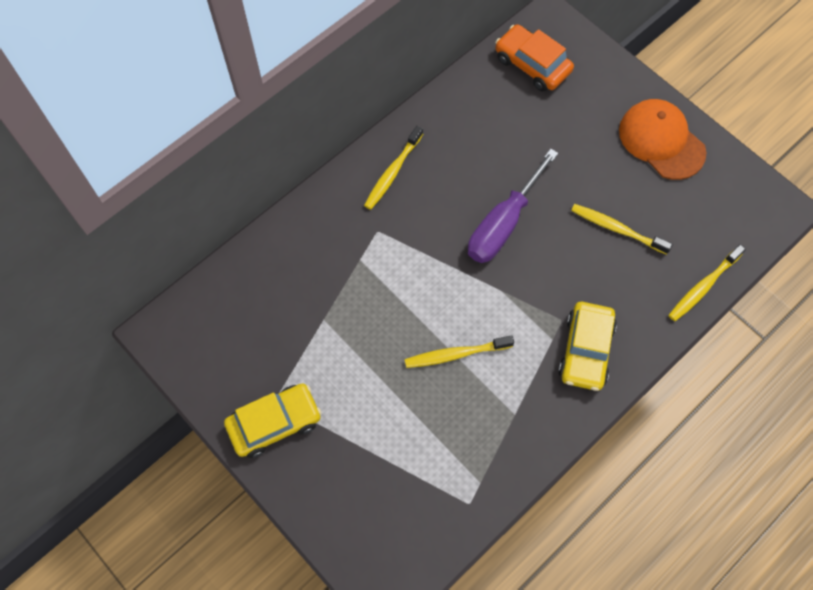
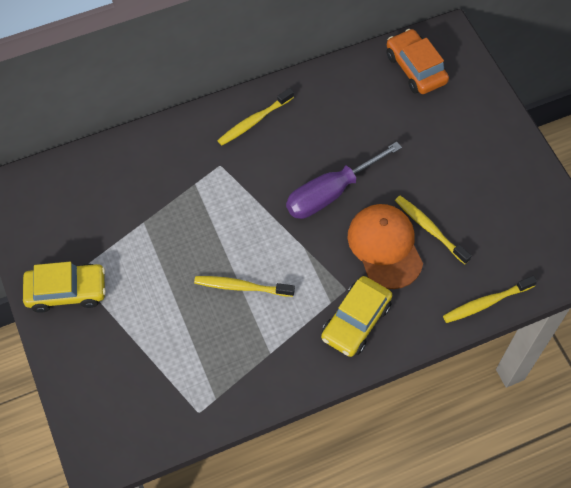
camera: 20 degrees right, 5 degrees down
orange cap [619,99,706,180] -> orange cap moved to [348,204,423,289]

